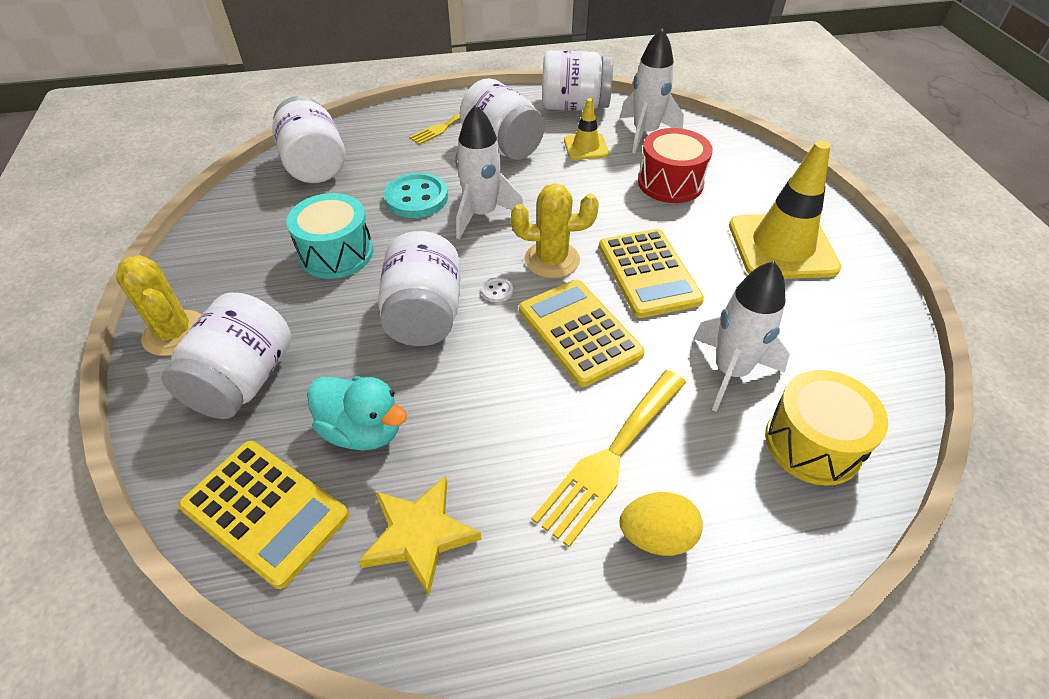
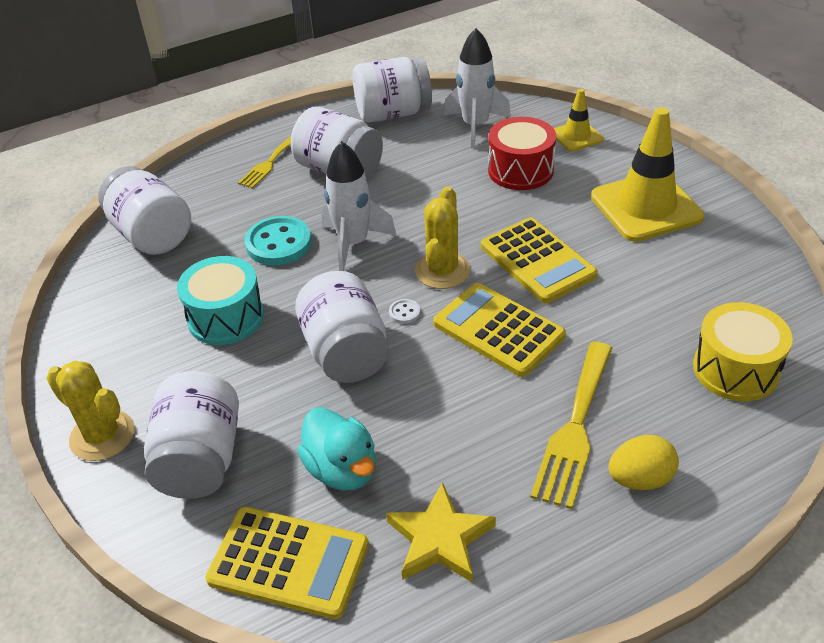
camera: 15 degrees left, 5 degrees down
turquoise duck [307,376,407,450] -> turquoise duck turned 45 degrees clockwise [297,407,376,490]
yellow cactus [511,183,599,278] -> yellow cactus turned 60 degrees counterclockwise [415,186,470,289]
yellow traffic cone [564,98,609,160] -> yellow traffic cone moved to [554,89,604,151]
white rocket [693,261,790,412] -> none

